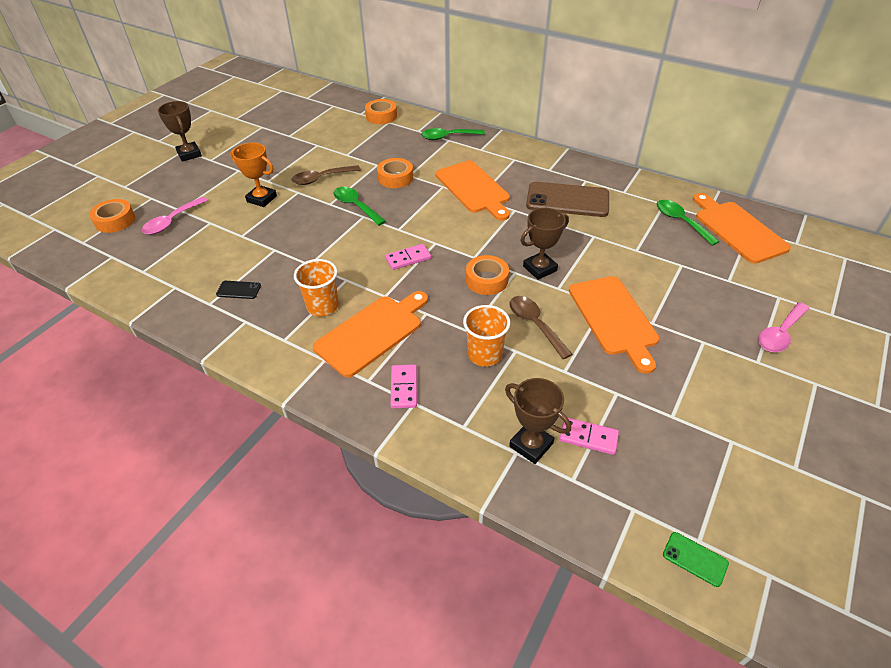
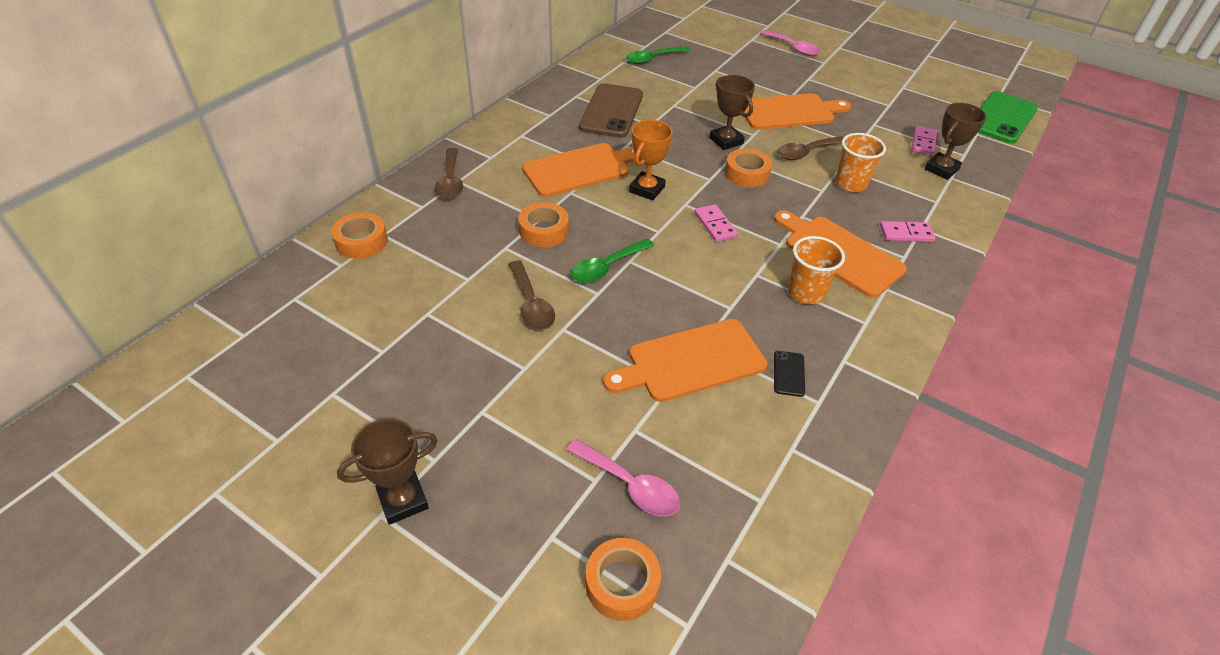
camera: 90 degrees left, 0 degrees up
orange trophy [230,143,277,207] -> orange trophy moved to [629,120,673,201]
green spoon [421,128,485,140] -> brown spoon [435,148,463,199]
green phone [663,532,729,587] -> green phone [978,91,1038,144], size x2.31
orange cutting board [693,193,791,264] -> orange cutting board moved to [603,319,767,402]

